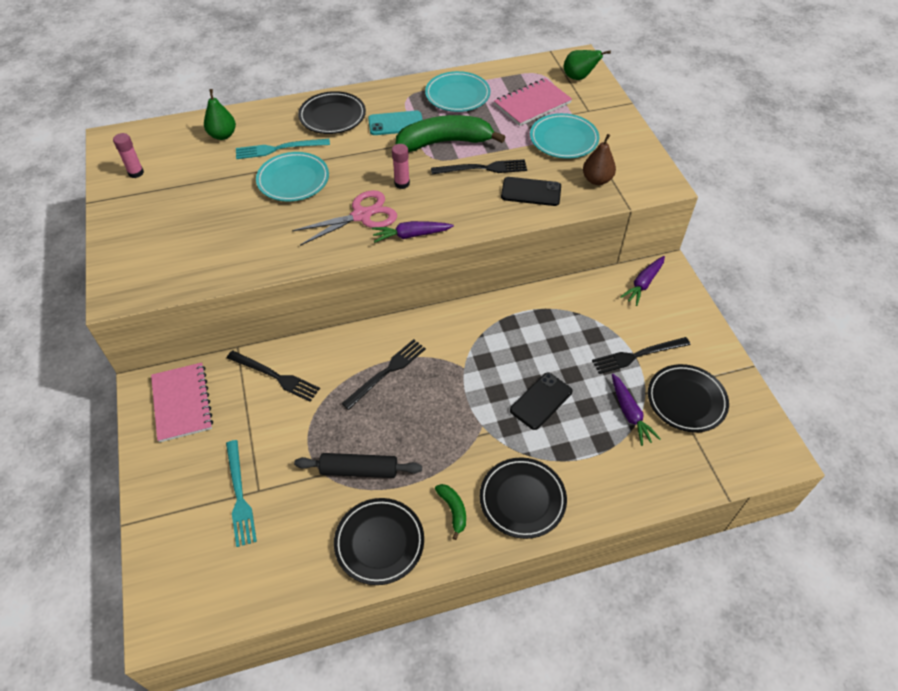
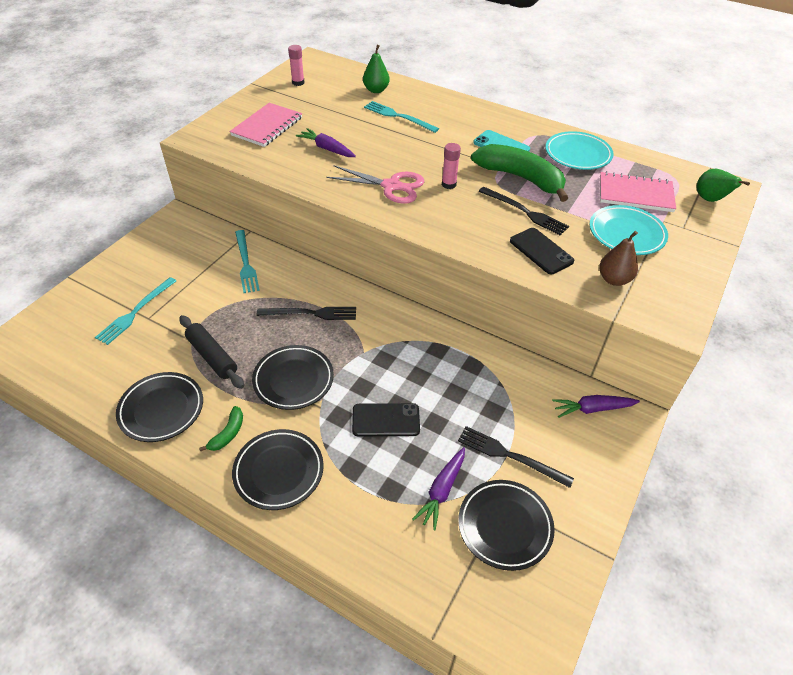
camera: 45 degrees right, 5 degrees down
pink notebook [151,362,213,442] -> pink notebook moved to [230,103,302,147]
black fork [227,351,320,402] -> turquoise fork [235,230,260,293]
turquoise plate [256,152,329,201] -> none
black plate [298,91,366,134] -> black plate moved to [252,345,334,410]
purple carrot [372,221,454,243] -> purple carrot moved to [296,128,356,157]

